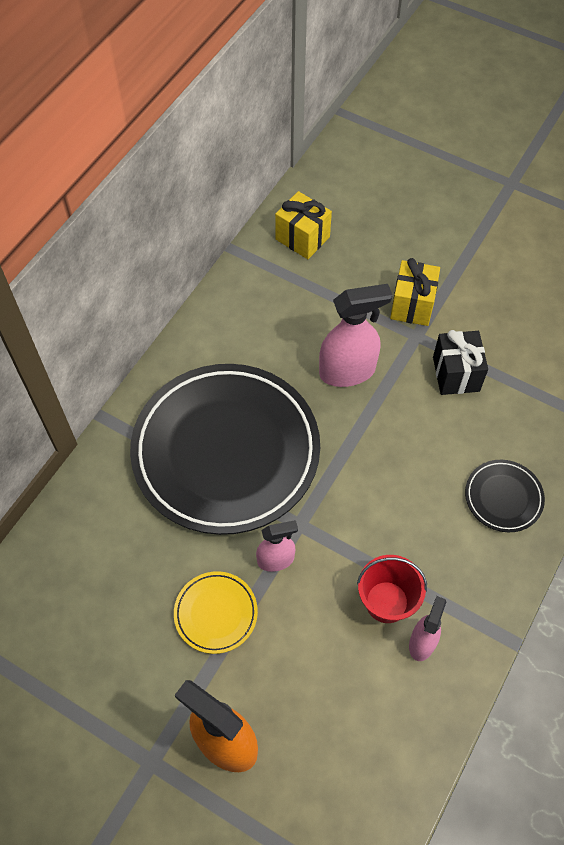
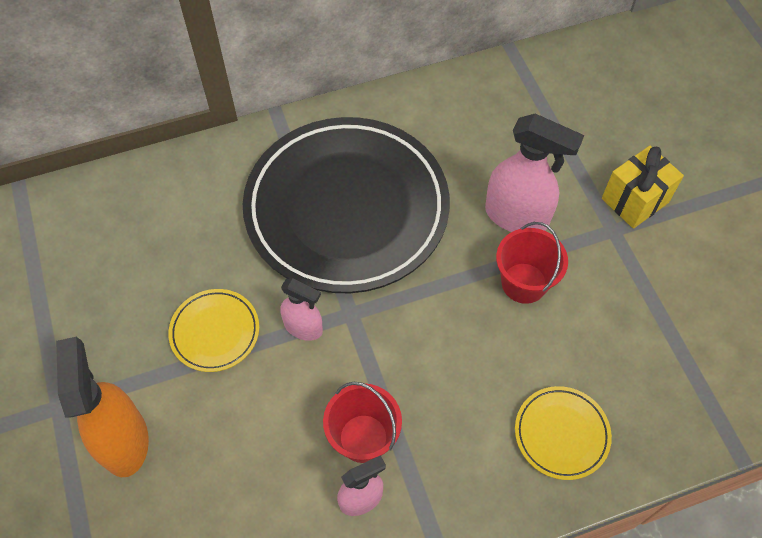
camera: 40 degrees right, 0 degrees up
yellow gift [275,191,332,259] -> none
black gift [433,330,488,395] -> none
black plate [465,460,545,532] -> yellow plate [515,386,612,480]
none -> red bucket [496,222,568,304]

